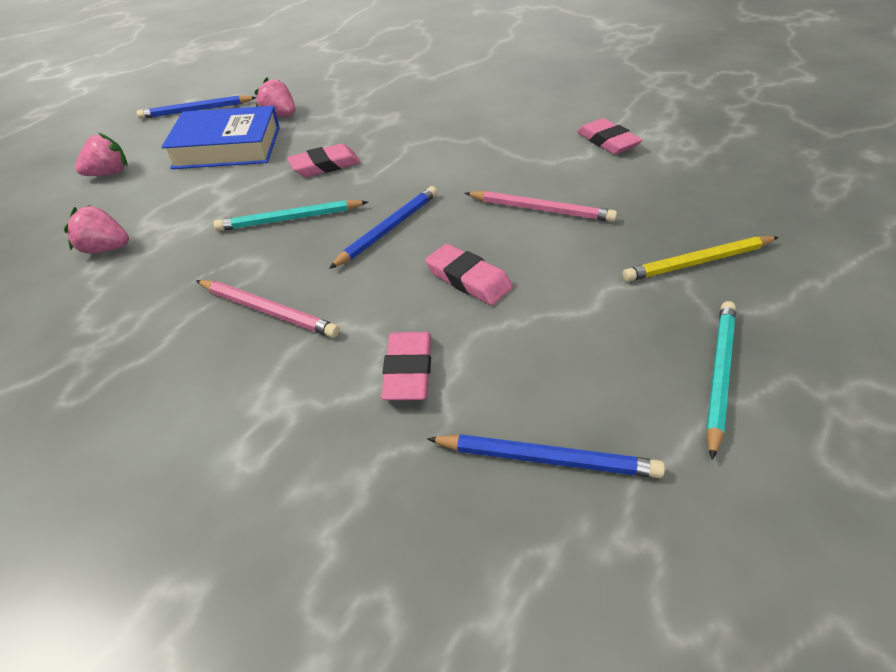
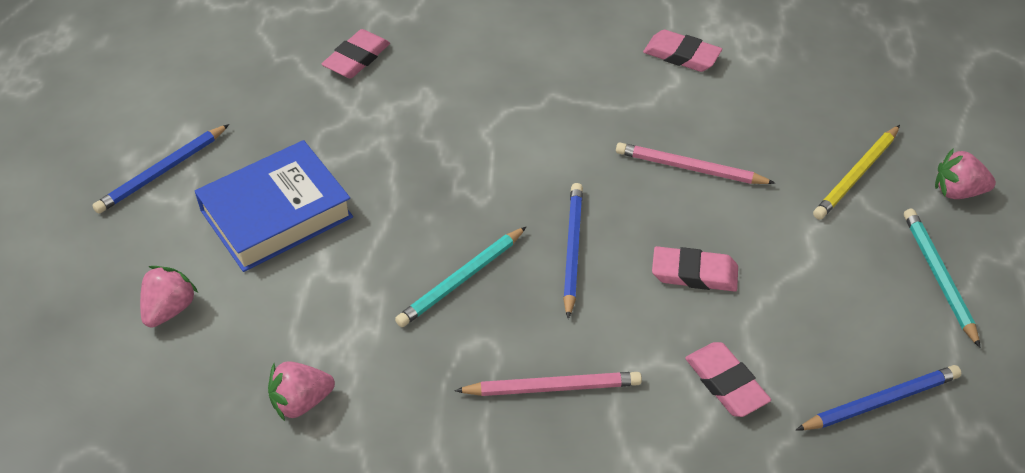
camera: 35 degrees left, 5 degrees up
pink strawberry [255,77,296,117] -> pink strawberry moved to [935,148,996,199]
pink eraser [287,144,361,177] -> pink eraser moved to [322,29,390,79]
pink pencil [465,191,617,222] -> pink pencil turned 150 degrees counterclockwise [616,142,775,184]

